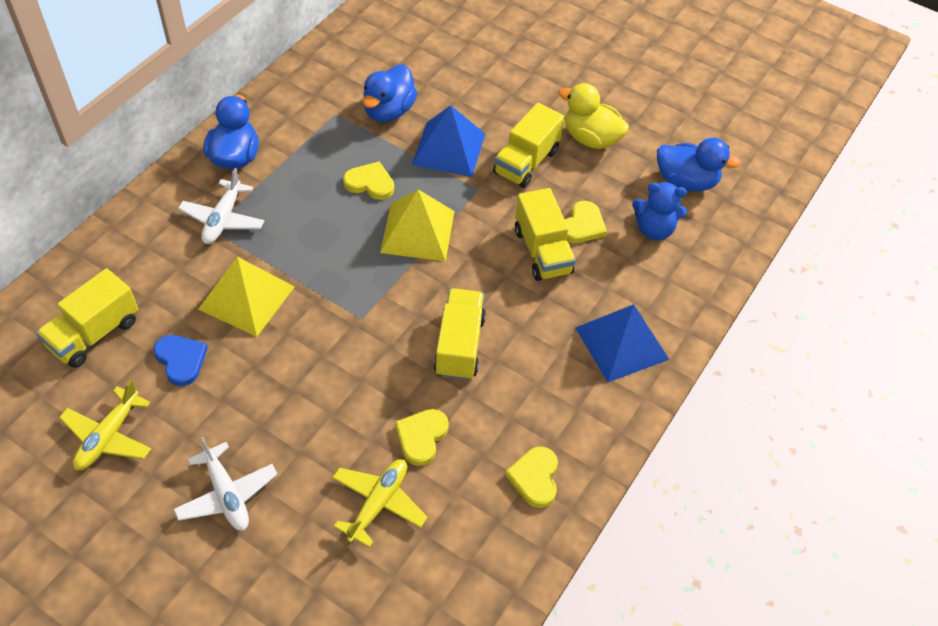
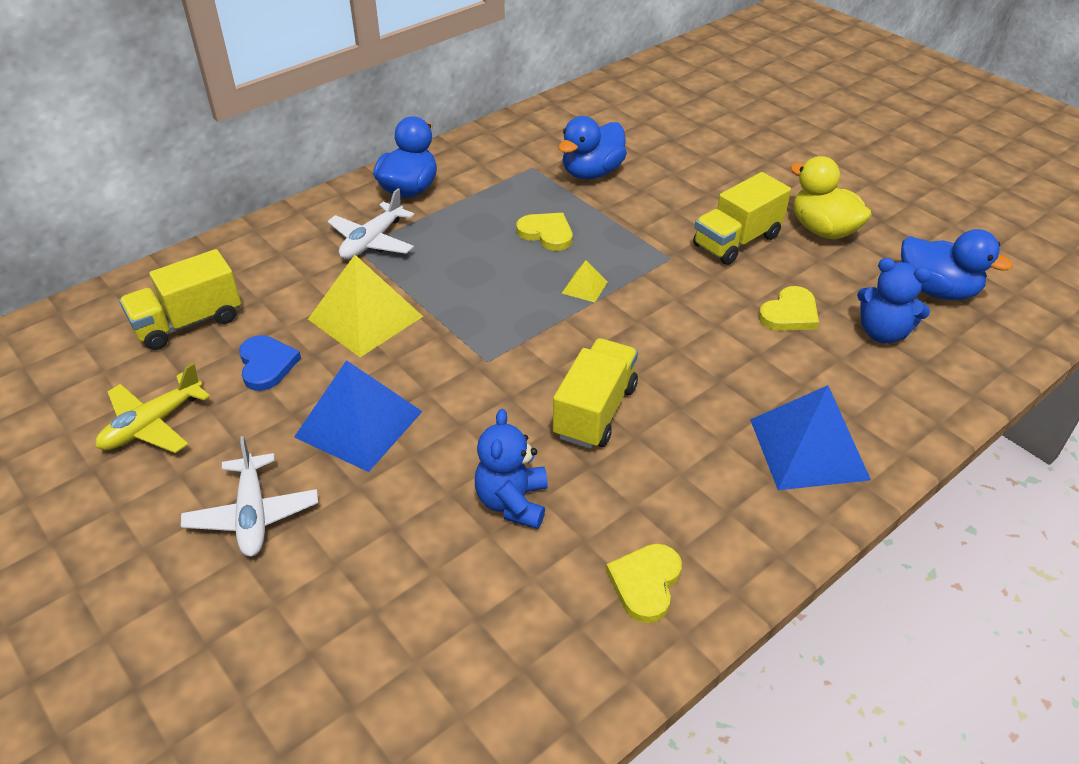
camera: 20 degrees right, 10 degrees down
yellow plane [332,459,428,548] -> none
yellow pyramid [380,189,455,261] -> yellow pyramid [562,260,608,303], size x0.45
yellow heart [395,409,449,466] -> blue teddy bear [475,409,548,529]
blue pyramid [412,105,485,177] -> blue pyramid moved to [294,360,423,472]
yellow truck [515,188,576,281] -> none

